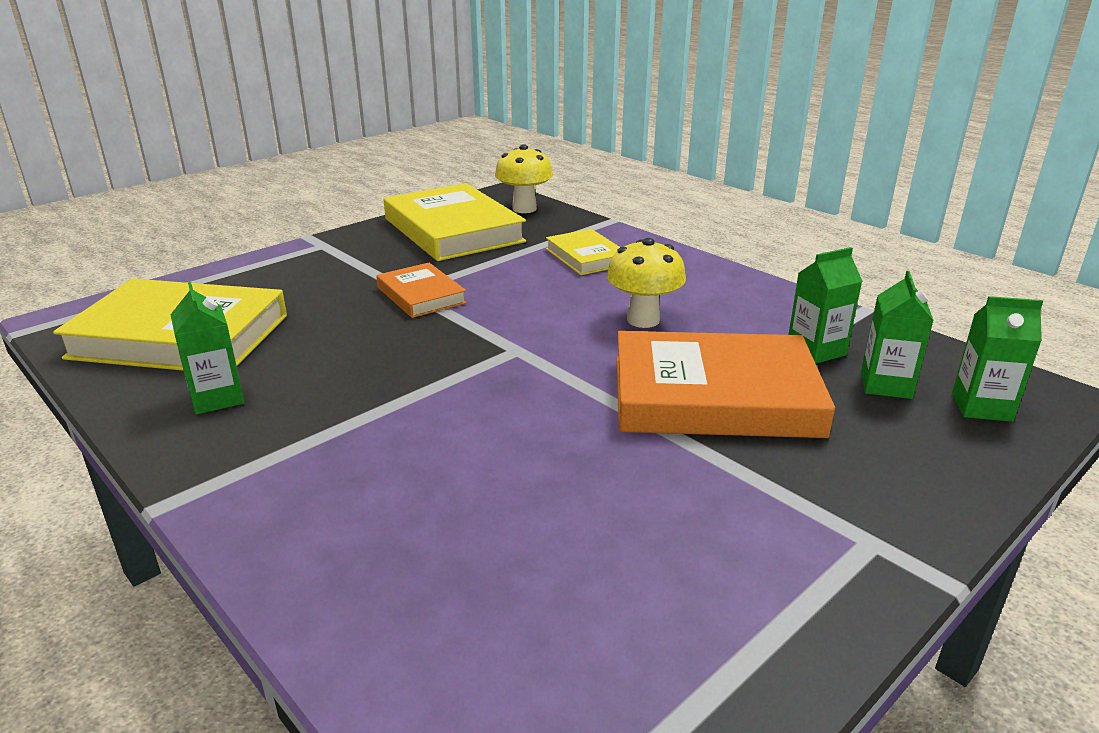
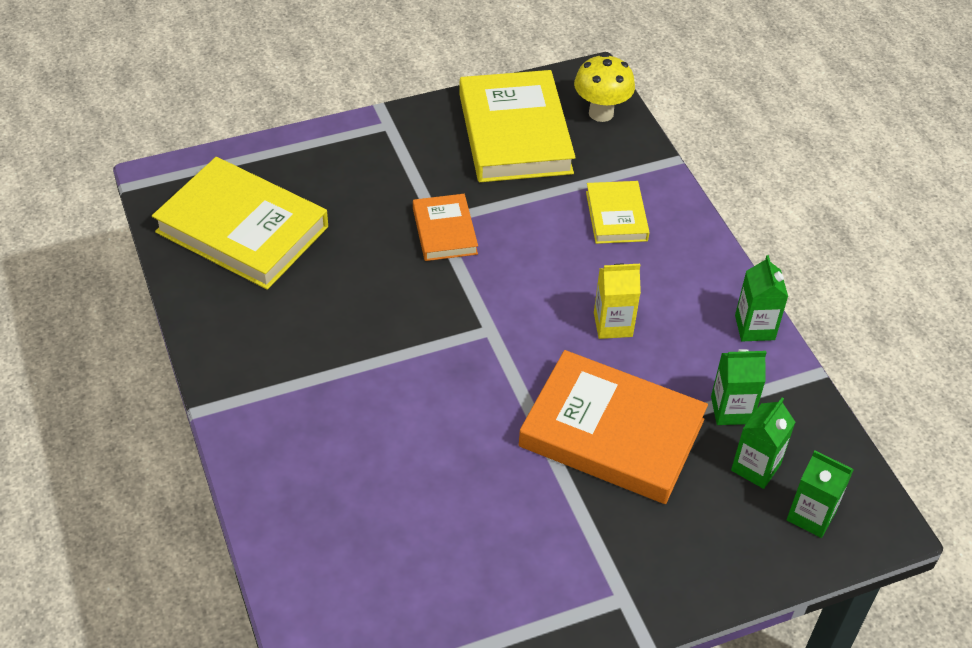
camera: 20 degrees right, 20 degrees up
green carton [170,282,244,415] -> green carton moved to [735,255,788,341]
yellow mushroom [607,238,686,328] -> yellow carton [594,264,641,339]

